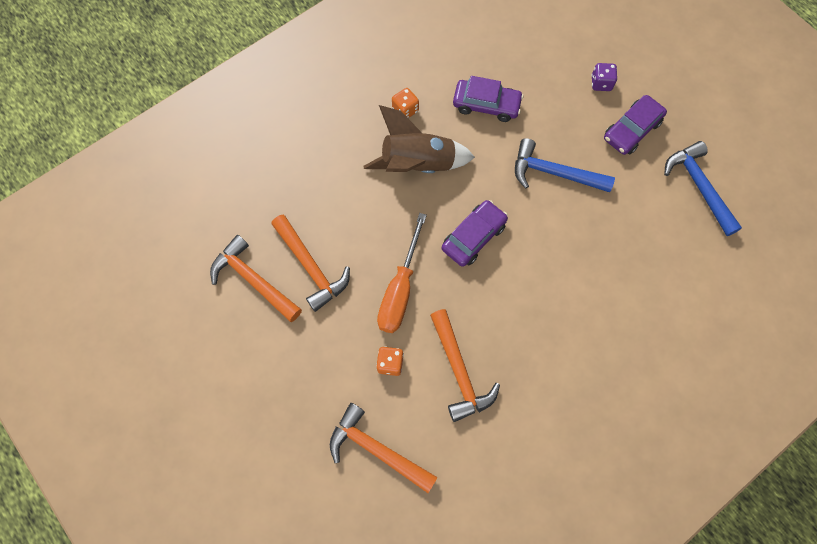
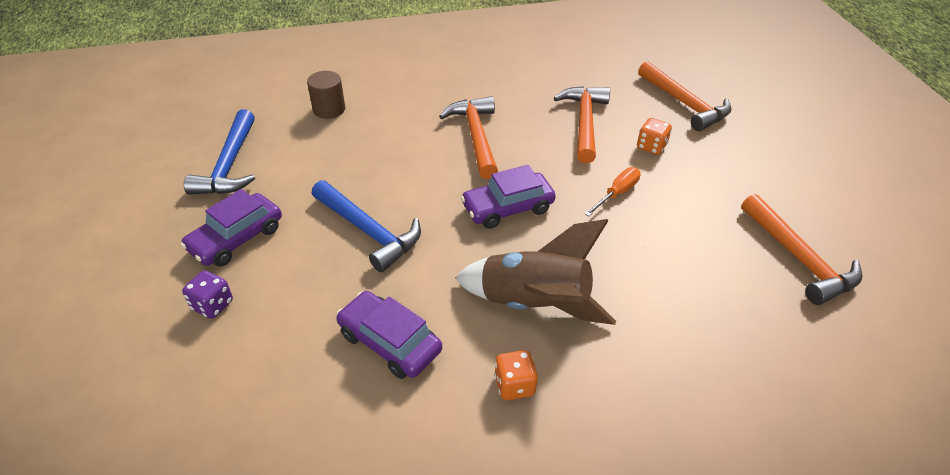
camera: 155 degrees left, 25 degrees down
orange hammer [271,215,350,312] -> orange hammer moved to [439,96,498,179]
orange screwdriver [377,213,427,333] -> orange screwdriver [584,167,641,216], size x0.57
purple car [604,95,667,155] -> purple car turned 150 degrees clockwise [181,189,282,266]
none -> brown cylinder [307,71,345,119]

